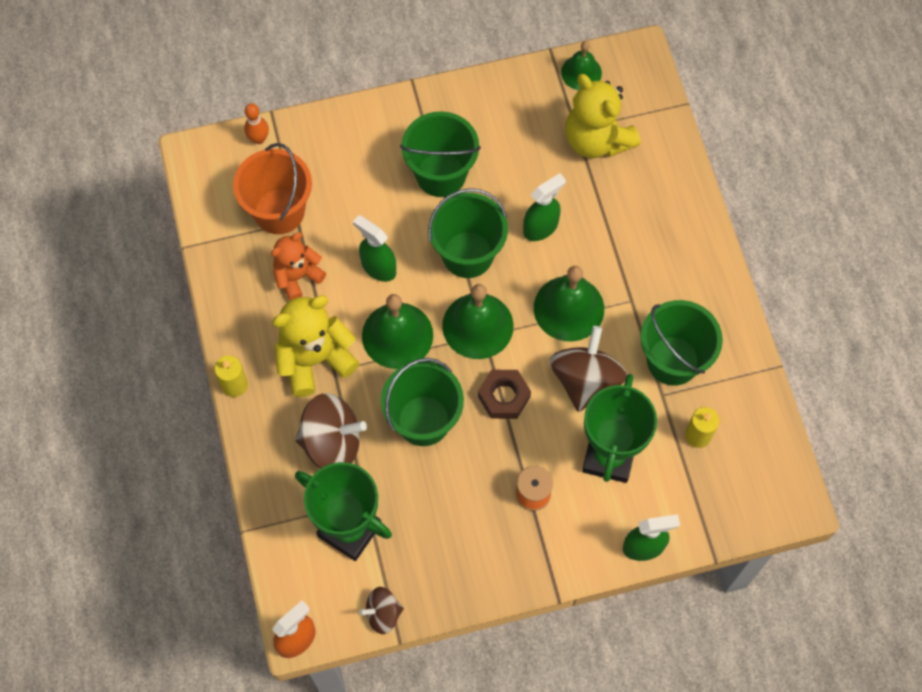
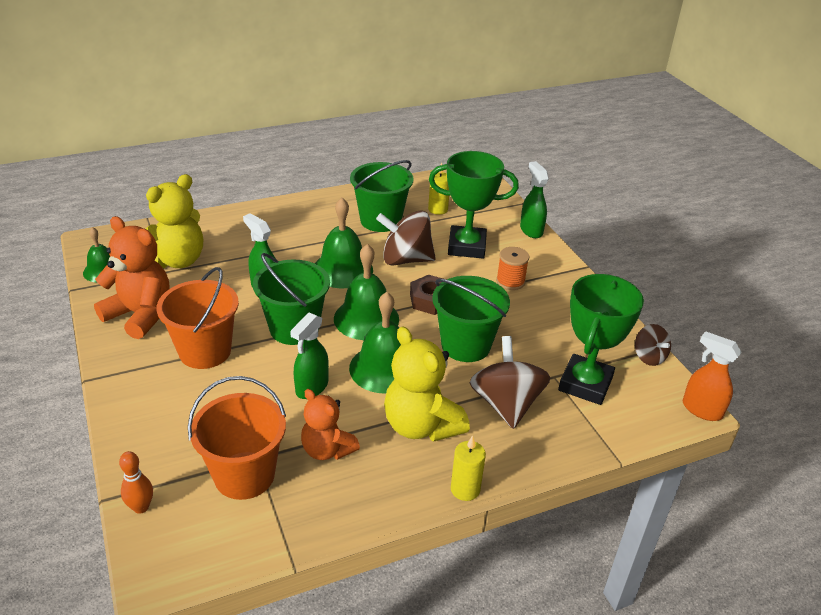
camera: 100 degrees left, 30 degrees down
green bucket [400,111,481,197] -> orange bucket [156,267,239,369]
none -> orange teddy bear [94,216,169,339]

